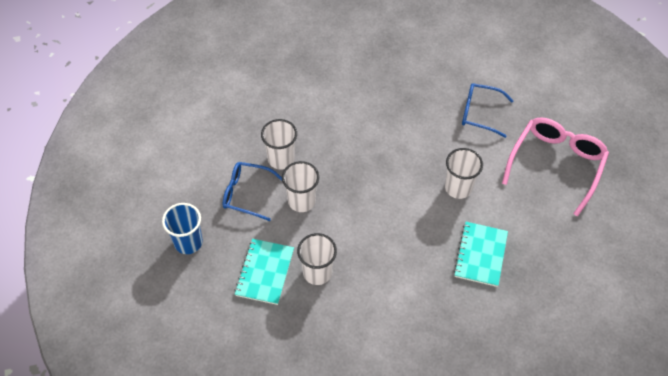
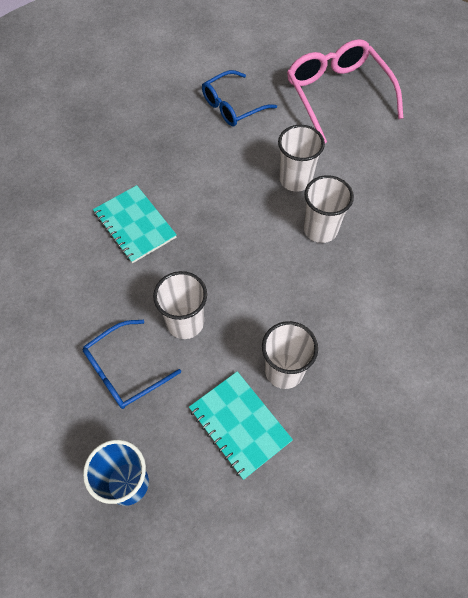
camera: 50 degrees left, 5 degrees up
white cup [261,119,297,169] -> white cup moved to [304,175,354,243]
turquoise notebook [454,222,508,287] -> turquoise notebook moved to [93,185,177,263]

